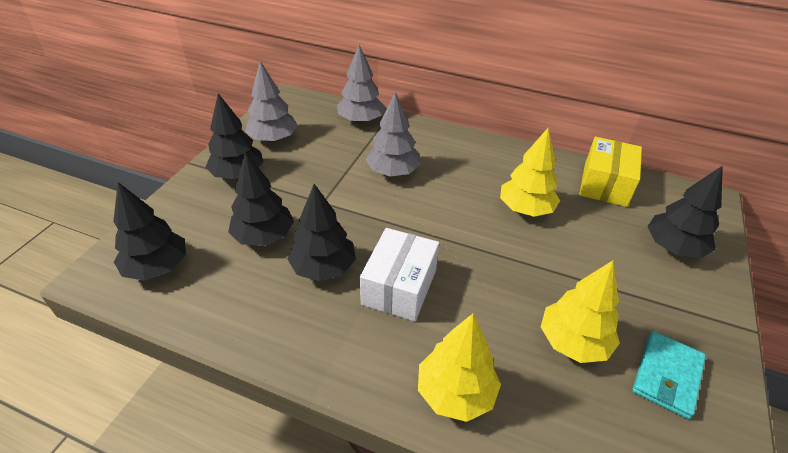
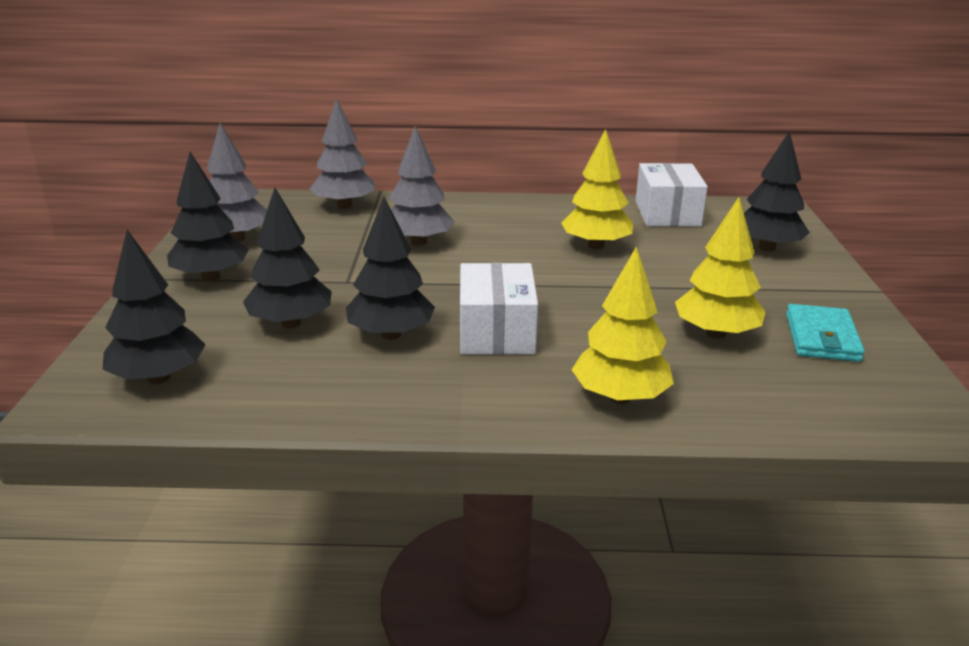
camera: 20 degrees left, 15 degrees down
yellow box [579,137,642,207] -> white box [636,163,708,227]

